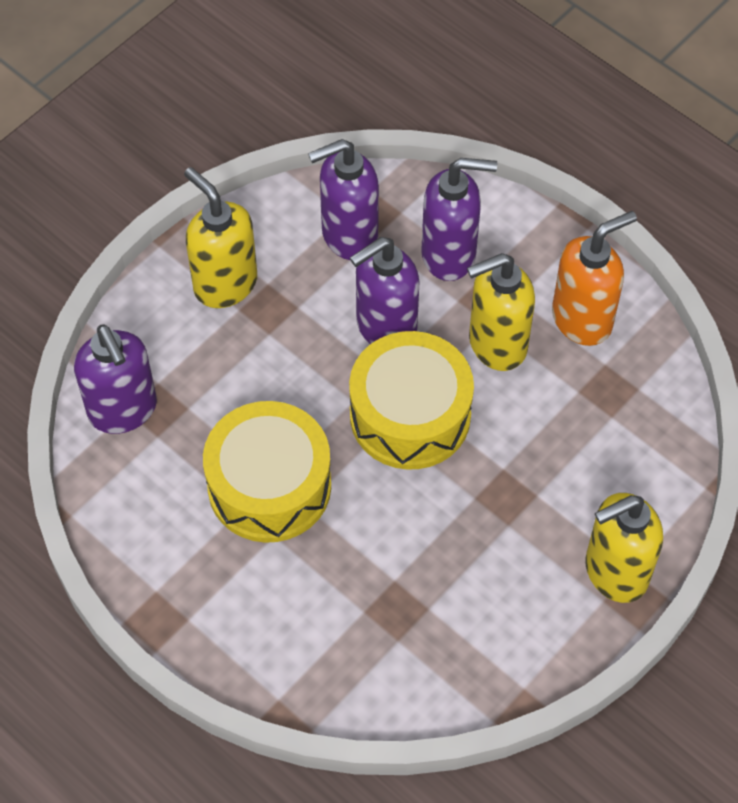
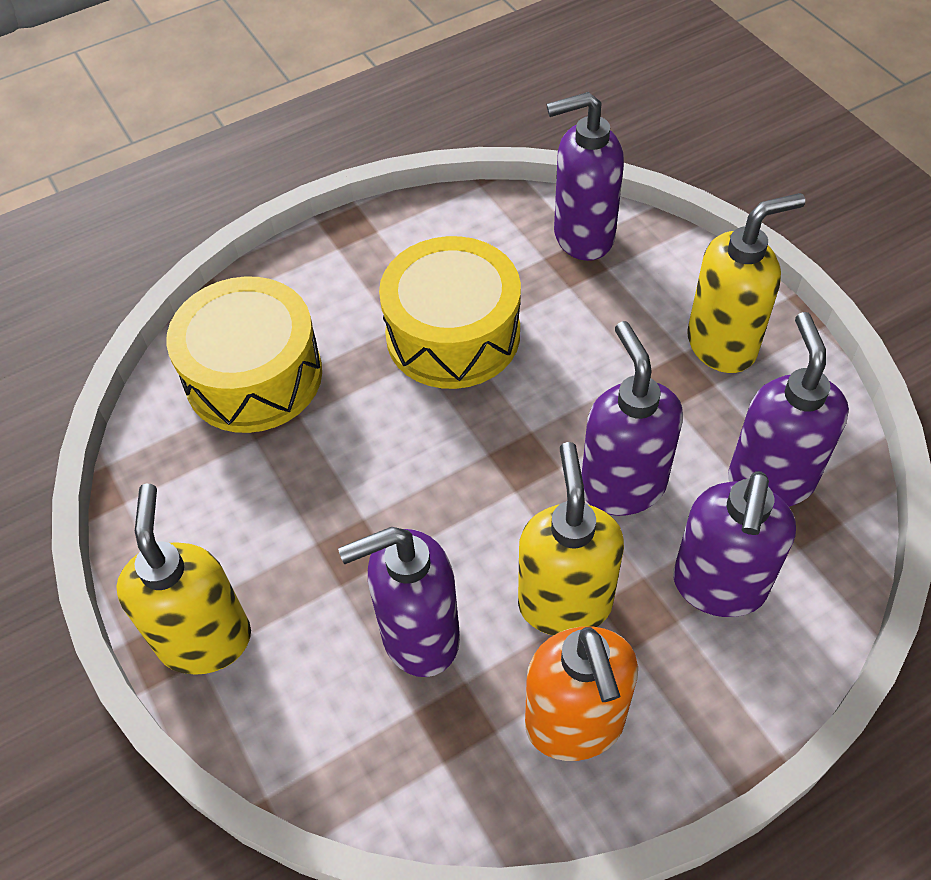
camera: 110 degrees right, 5 degrees down
yellow drum [349,331,474,470] -> yellow drum moved to [166,276,322,433]
none -> purple soap dispenser [338,527,460,677]

